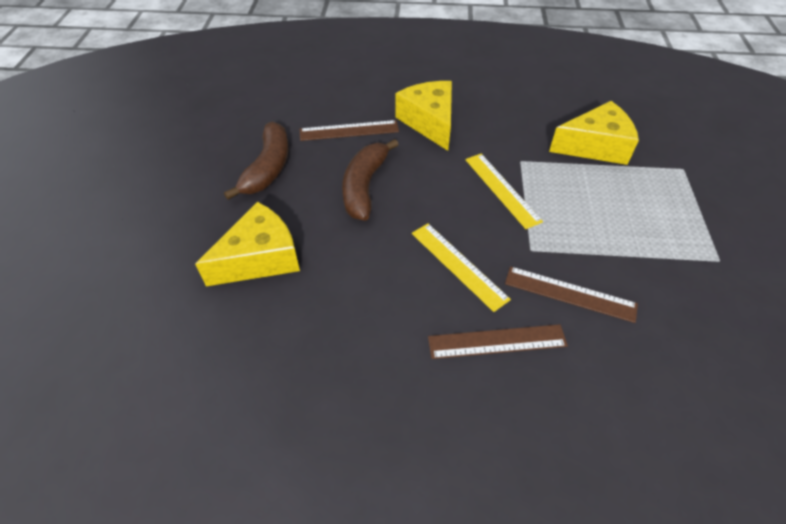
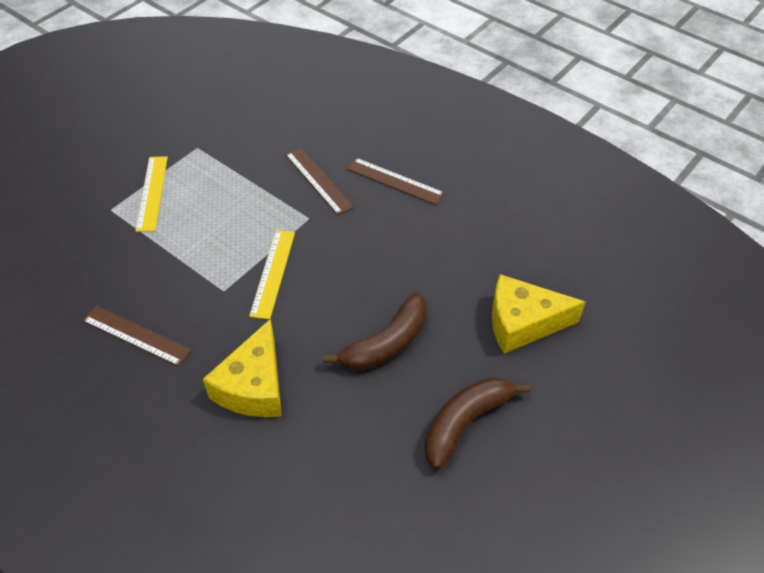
camera: 145 degrees left, 0 degrees up
brown ruler [300,120,399,141] -> brown ruler moved to [82,306,191,367]
yellow ruler [412,223,511,312] -> yellow ruler moved to [135,156,168,232]
yellow cheese [549,101,639,165] -> none

